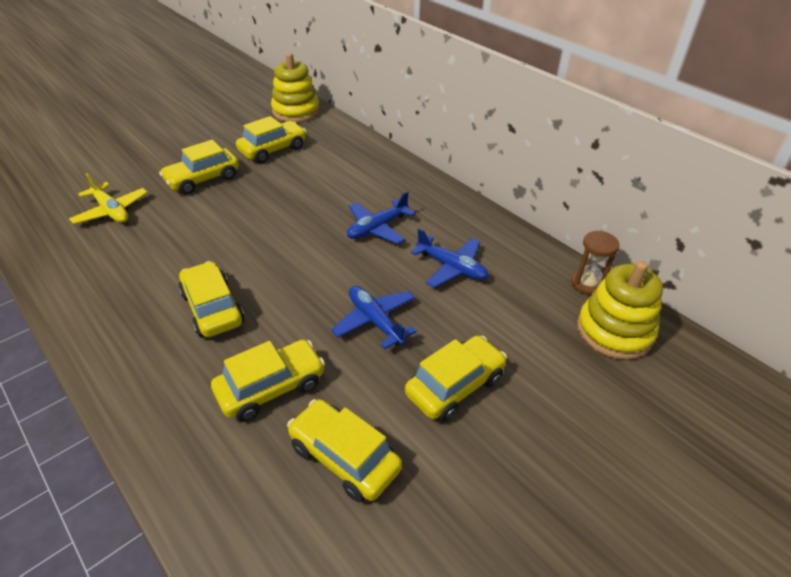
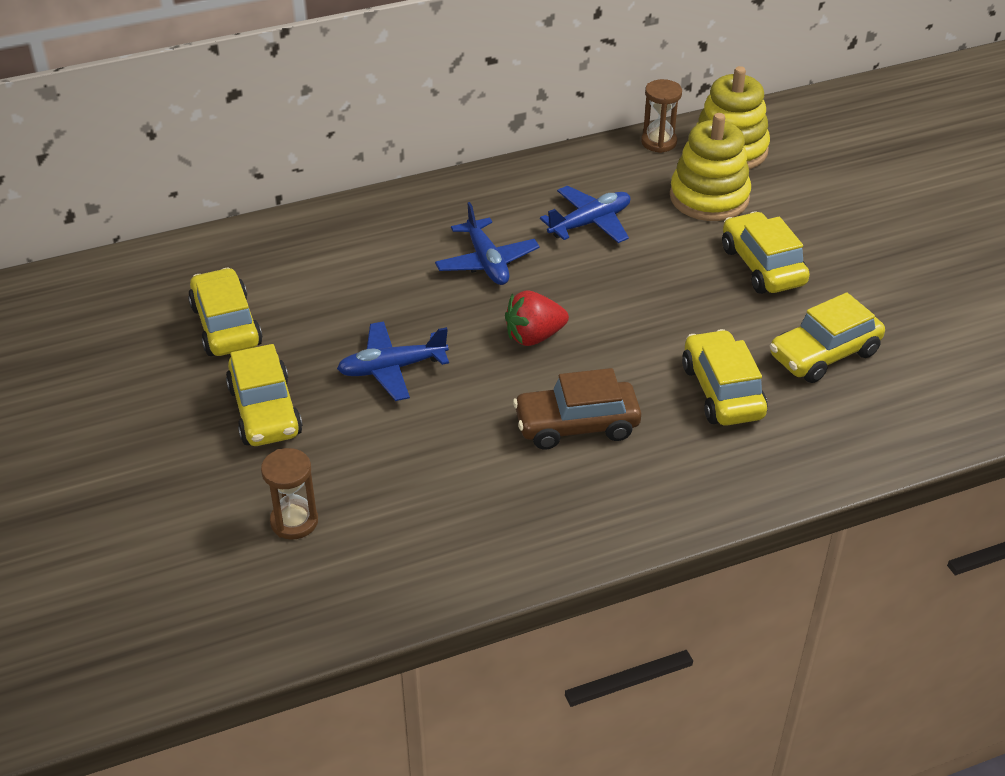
camera: 70 degrees left, 0 degrees up
yellow plane [69,173,148,224] -> brown hourglass [261,448,318,540]
yellow car [179,261,244,337] -> brown car [513,368,641,450]
yellow stacking toy [271,53,320,122] -> yellow stacking toy moved to [670,113,751,221]
blue plane [331,286,416,349] -> blue plane moved to [337,321,449,401]
none -> red strawberry [505,290,569,346]

